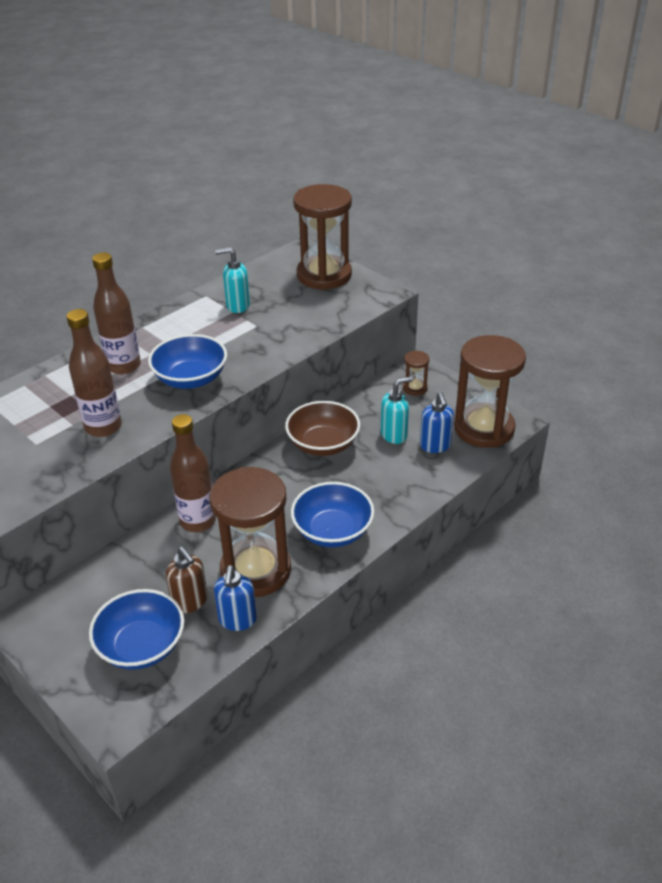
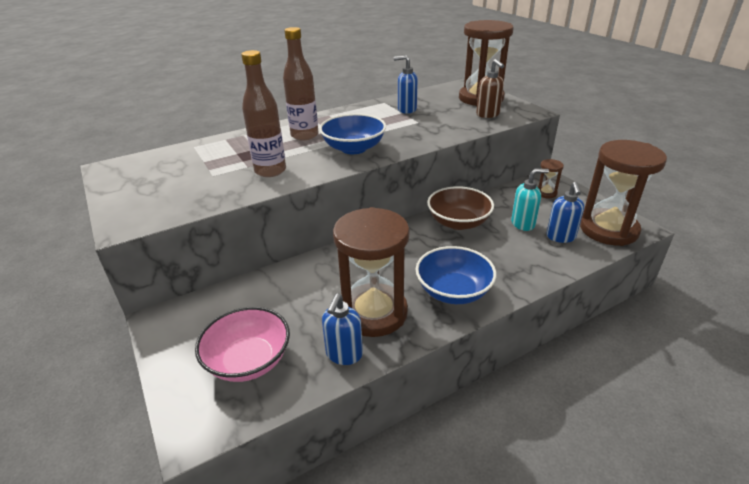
camera: 15 degrees right, 5 degrees down
blue bowl [89,589,184,670] -> pink bowl [195,307,290,382]
brown soap dispenser [166,546,208,613] -> brown soap dispenser moved to [476,59,504,118]
brown bottle [170,414,216,532] -> none
turquoise soap dispenser [215,247,250,313] -> blue soap dispenser [394,55,418,114]

